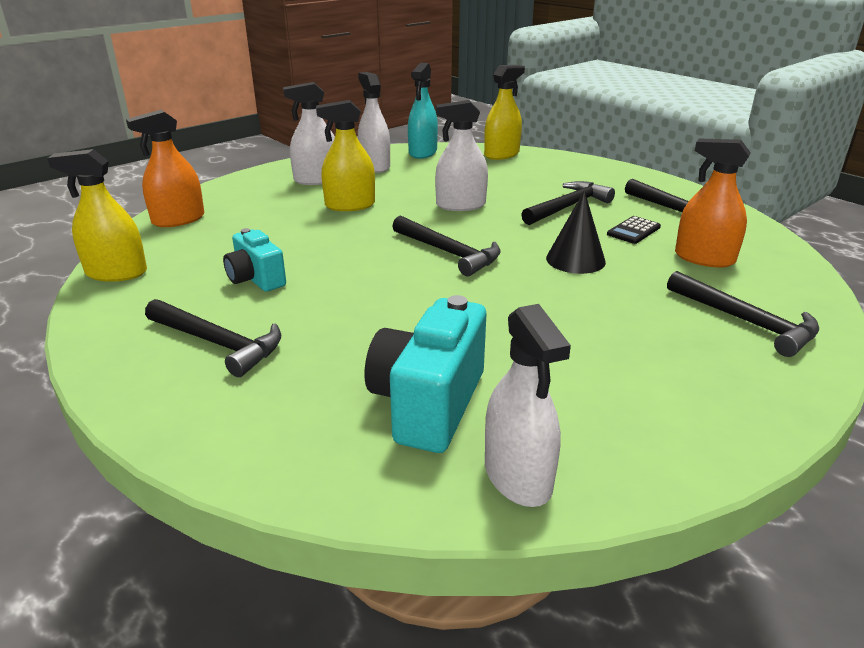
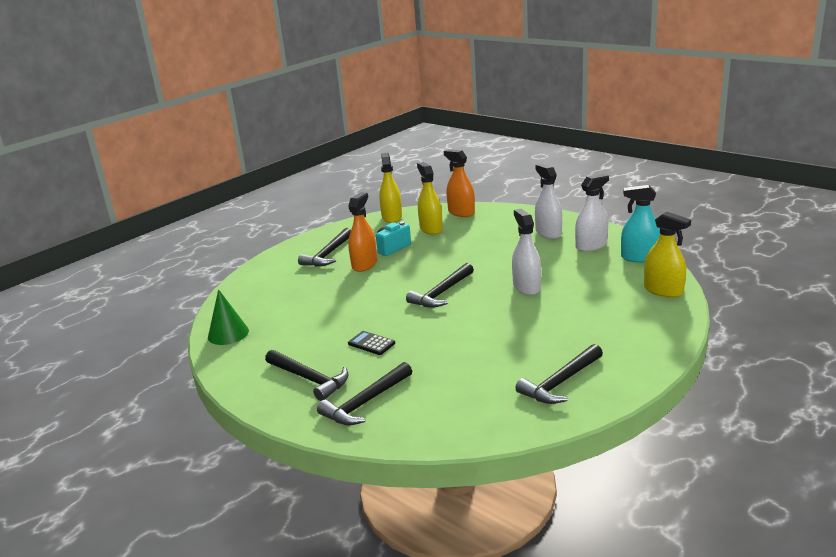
camera: 85 degrees right, 5 degrees down
yellow spray bottle [316,100,375,211] -> yellow spray bottle moved to [417,162,443,235]
turquoise camera [365,295,486,453] -> none
white spray bottle [485,304,571,507] -> green cone [208,289,249,345]
black hammer [521,181,615,225] -> black hammer moved to [265,350,349,401]
black cone [546,191,606,274] -> none
black calculator [607,216,661,244] -> black calculator moved to [348,331,395,355]
orange spray bottle [675,138,751,268] -> orange spray bottle moved to [348,192,377,272]

